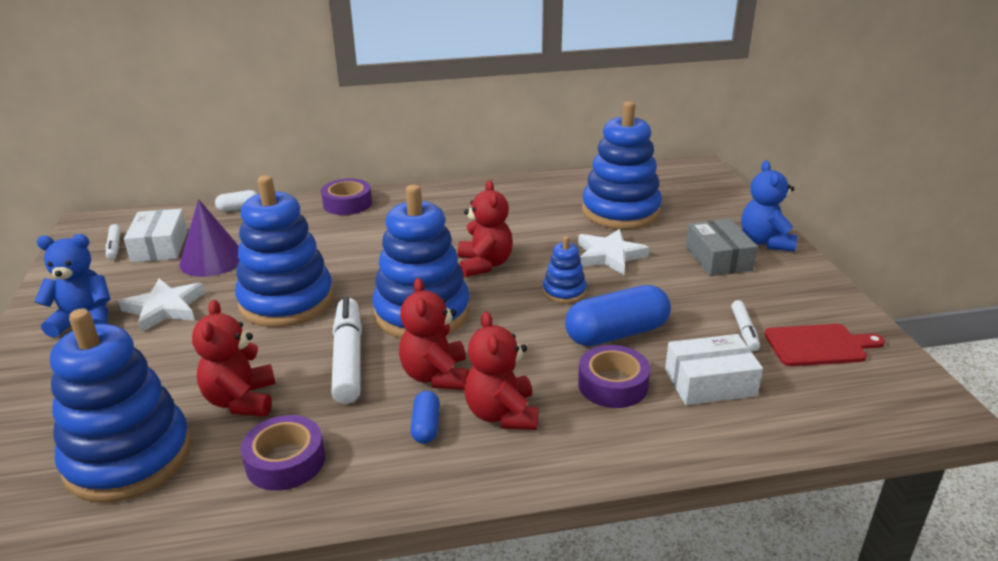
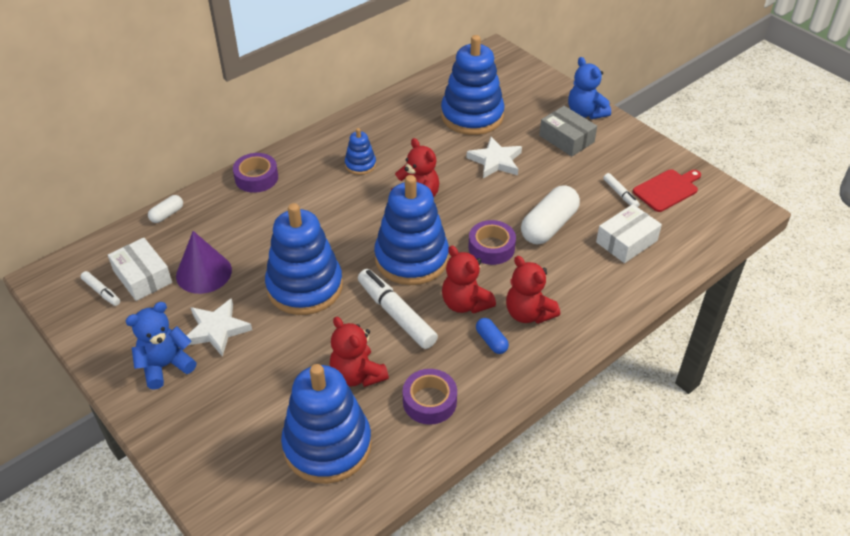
camera: 30 degrees left, 15 degrees up
blue stacking toy [543,236,586,304] -> blue stacking toy moved to [345,128,376,175]
blue capsule [565,285,671,346] -> white capsule [521,185,580,244]
purple tape [578,345,650,408] -> purple tape moved to [468,220,516,265]

